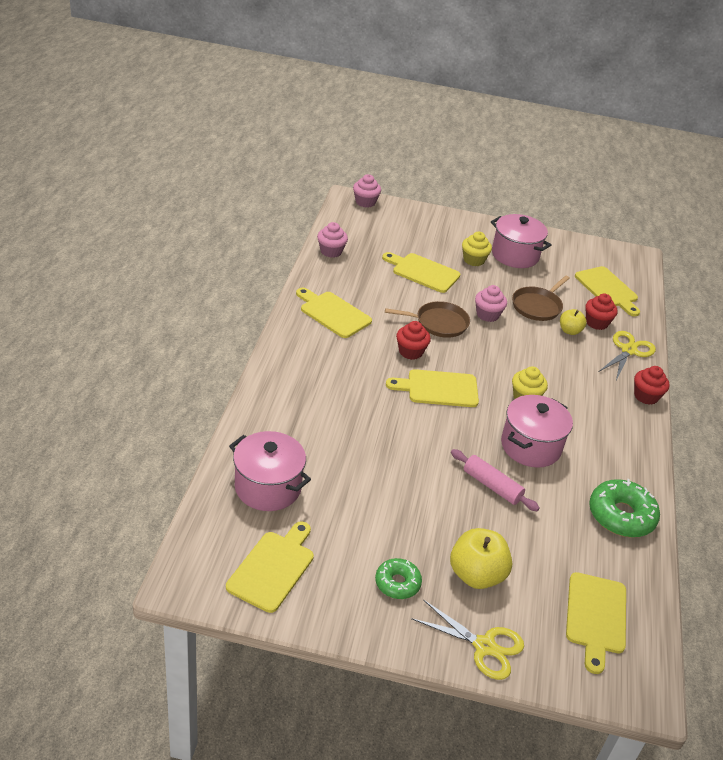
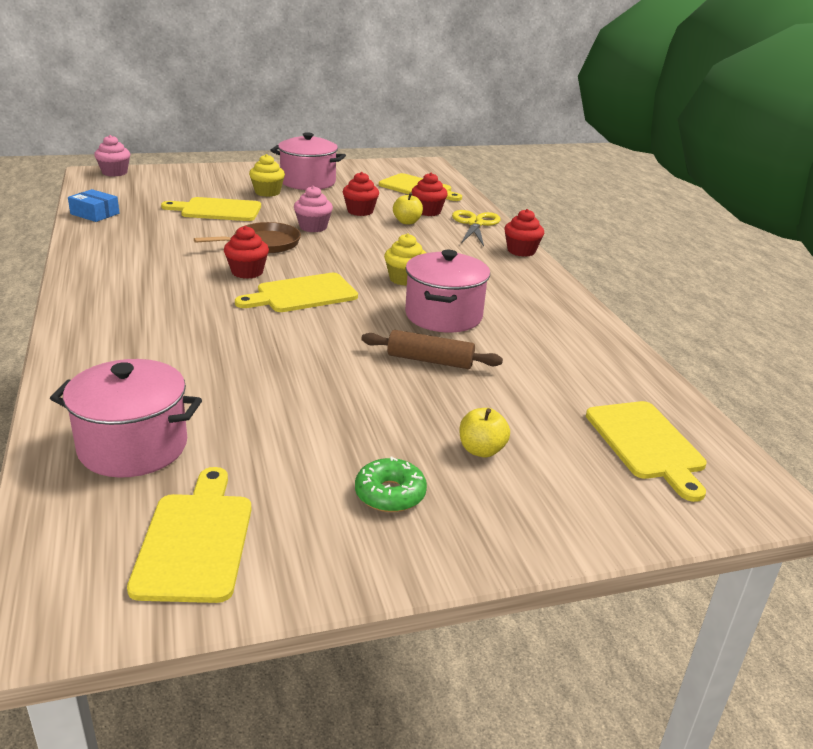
camera: 25 degrees left, 10 degrees down
yellow cutting board [296,288,372,338] -> none
pink cupcake [317,222,348,258] -> blue box [68,189,120,222]
yellow scissors [411,599,524,680] -> none
yellow apple [450,528,512,589] -> yellow apple [460,408,510,457], size x0.58
pink rolling pin [451,449,540,511] -> brown rolling pin [361,330,503,369]
brown pan [512,276,570,321] -> red cupcake [343,172,379,216]
green donut [589,479,660,538] -> none

